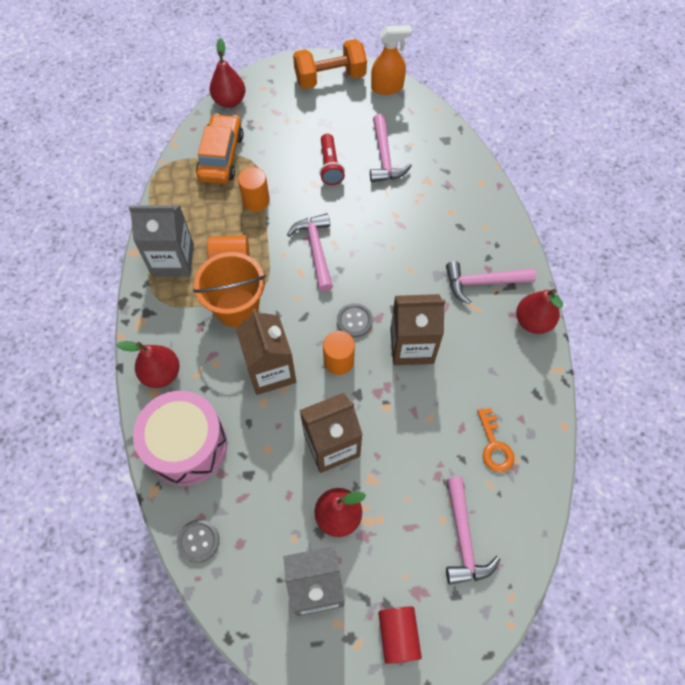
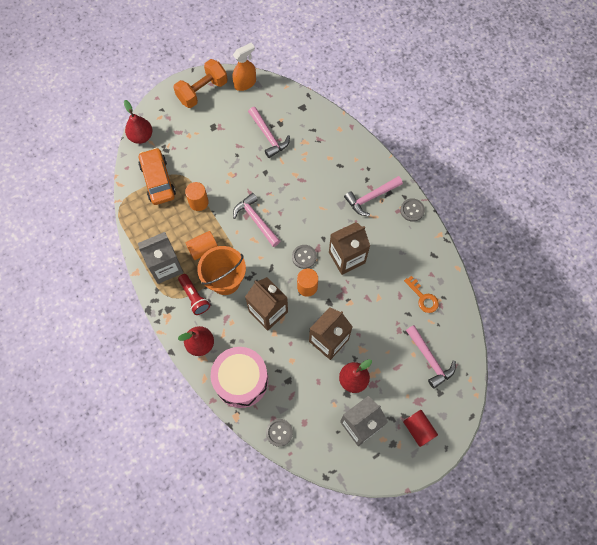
camera: 25 degrees left, 5 degrees up
red flashlight [319,134,345,185] -> red flashlight moved to [178,274,210,315]
red pear [516,289,563,334] -> grey button [400,198,425,222]

